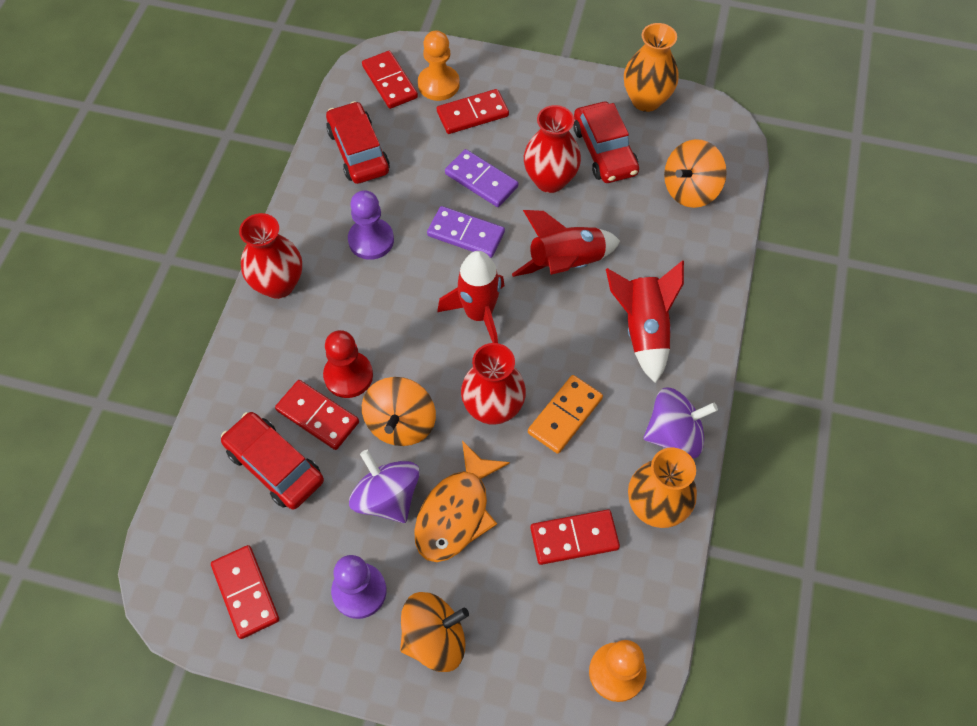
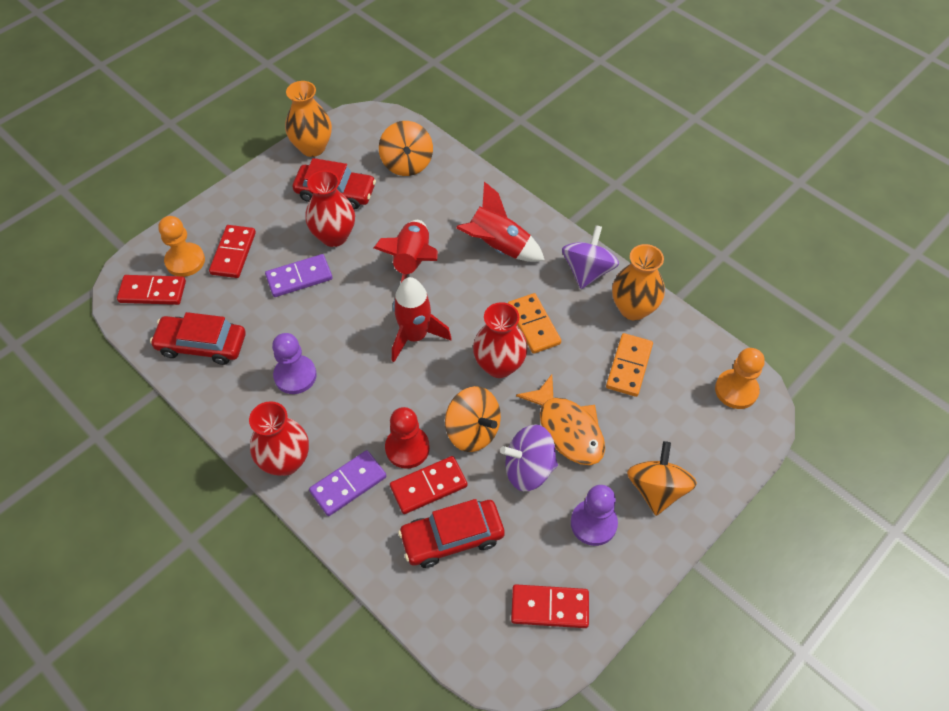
camera: 60 degrees left, 5 degrees down
purple domino [427,206,505,258] -> purple domino moved to [309,450,386,516]
red domino [530,510,620,565] -> orange domino [606,333,653,397]

